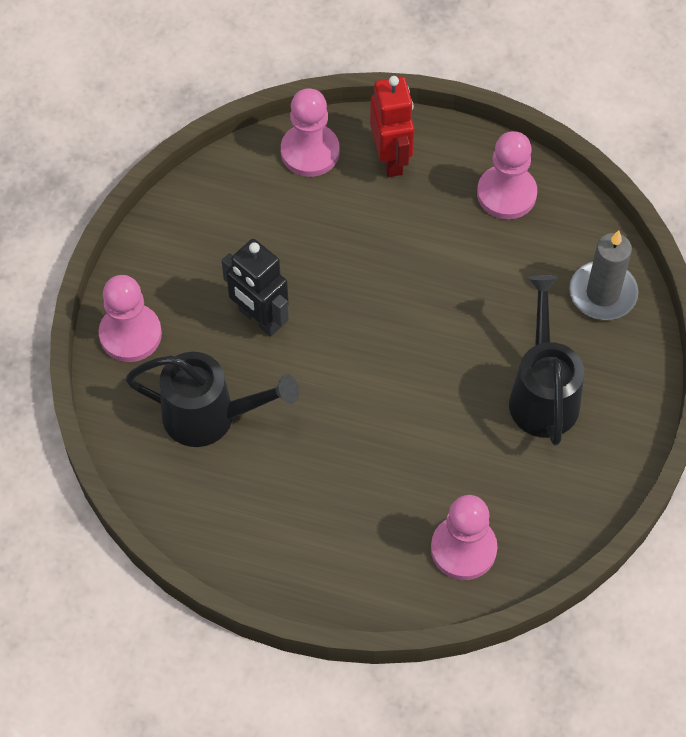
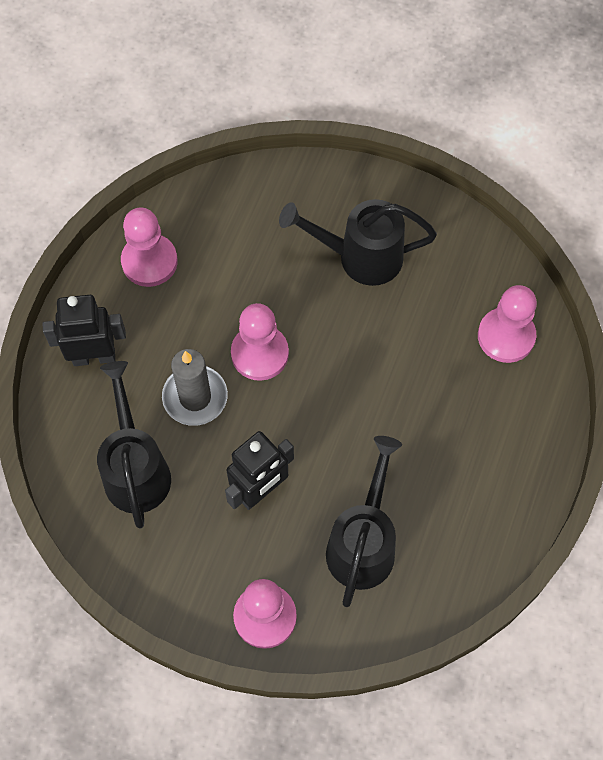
camera: 85 degrees left, 5 degrees up
pink pawn [281,89,339,177] -> pink pawn moved to [231,303,289,381]
red robot [370,76,415,177] -> black robot [43,295,126,366]
grey candle [569,230,638,320] -> grey candle moved to [162,349,228,426]
none -> black watering can [97,361,171,529]

